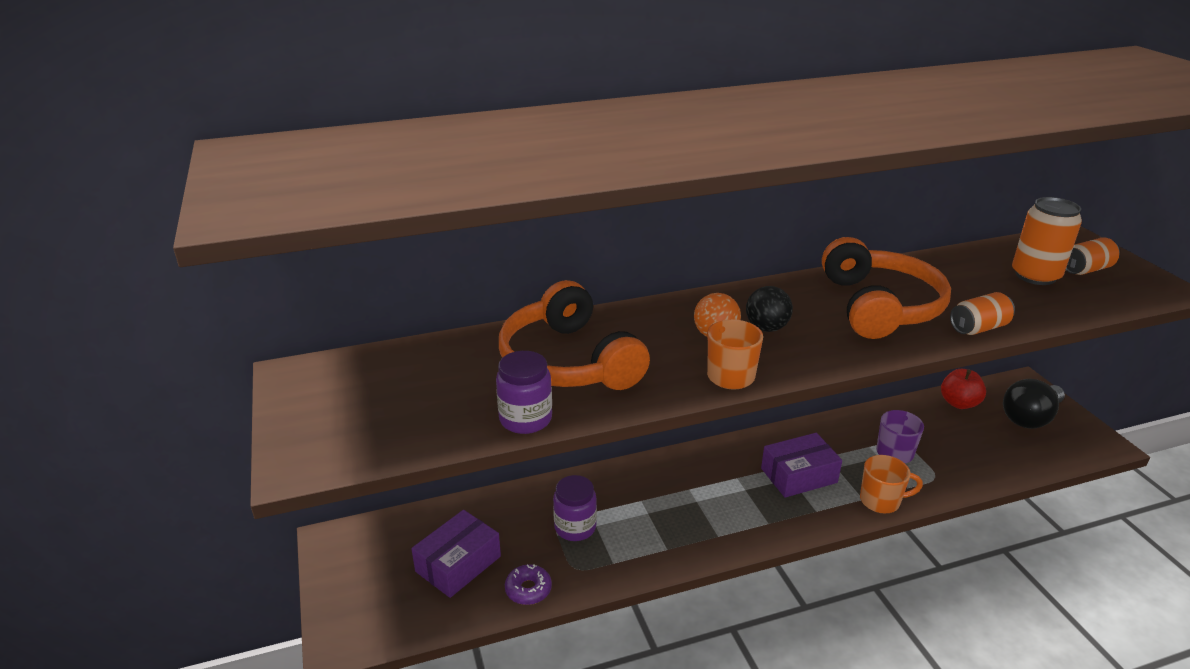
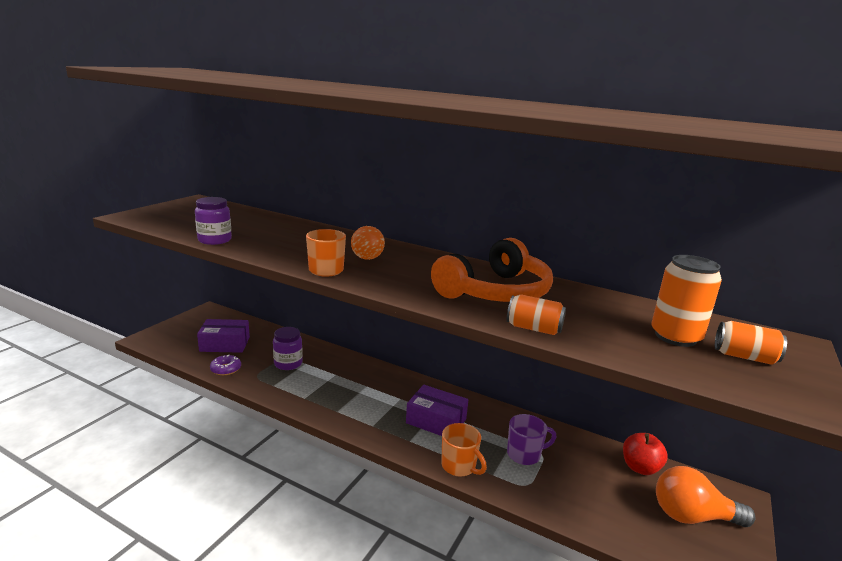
camera: 45 degrees right, 10 degrees down
orange headphones [499,280,650,390] -> none
black ball [746,286,793,332] -> none
black light bulb [1003,379,1065,429] -> orange light bulb [656,466,755,527]

